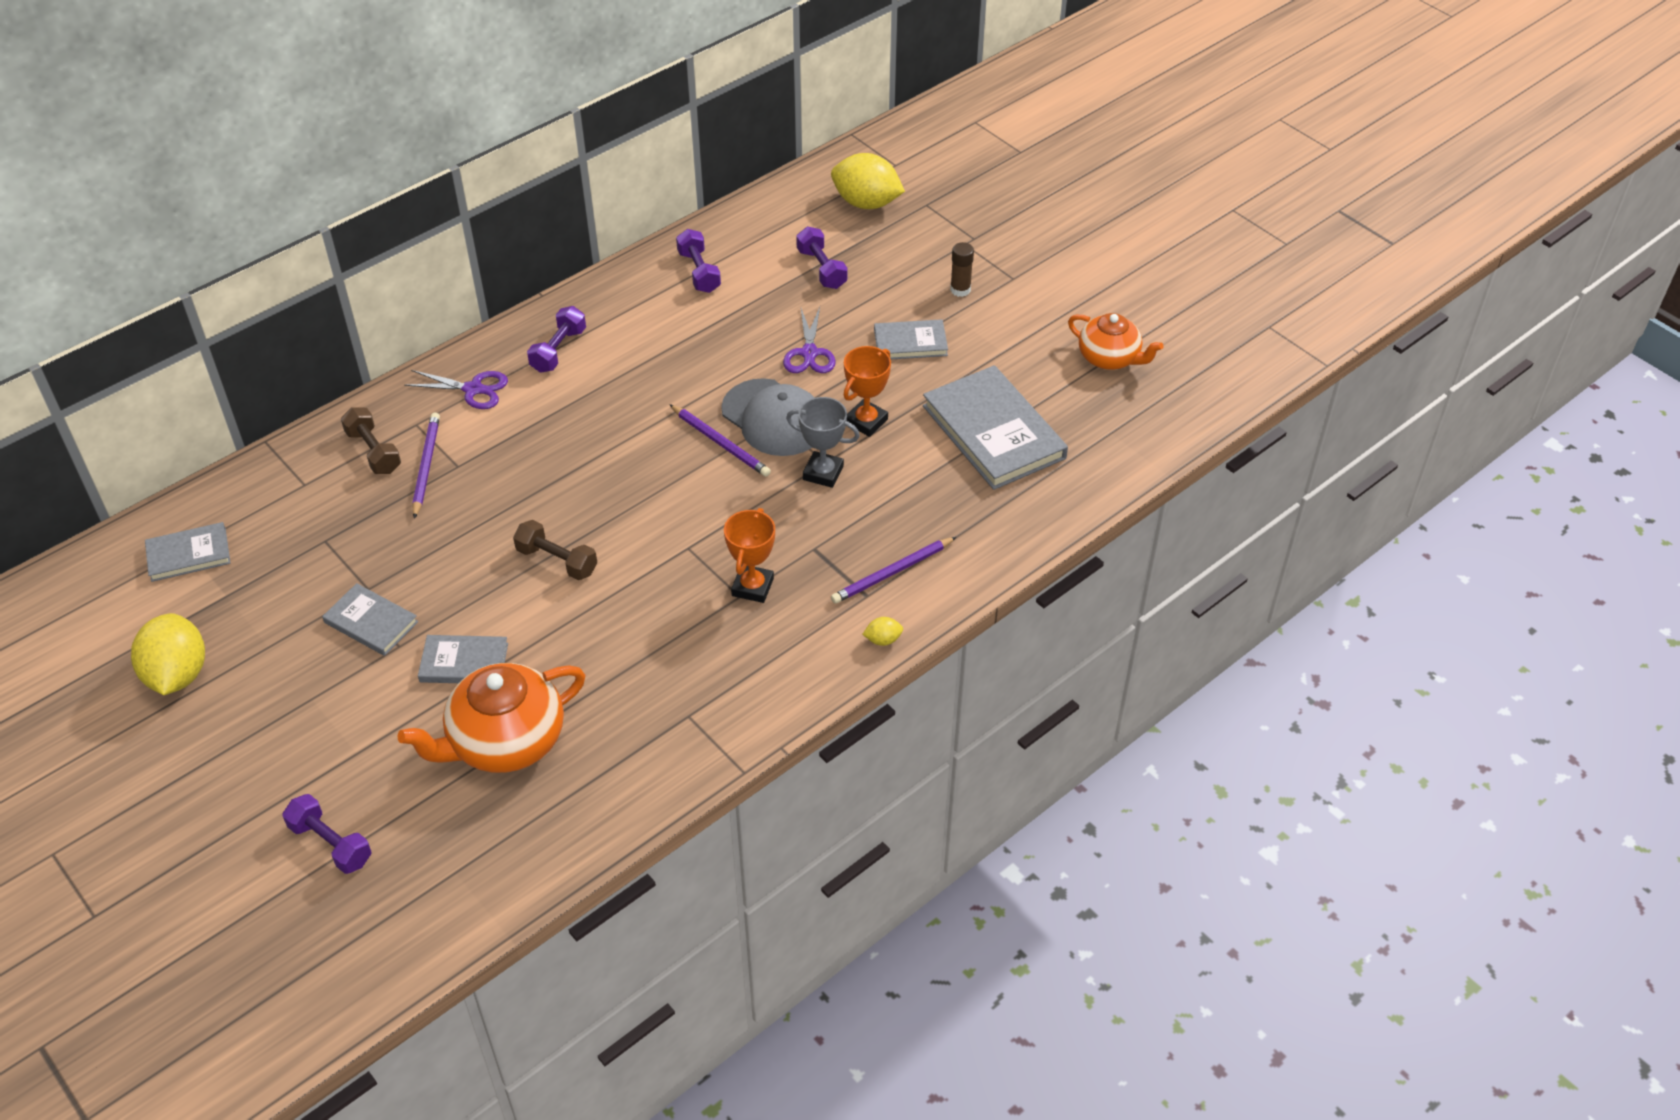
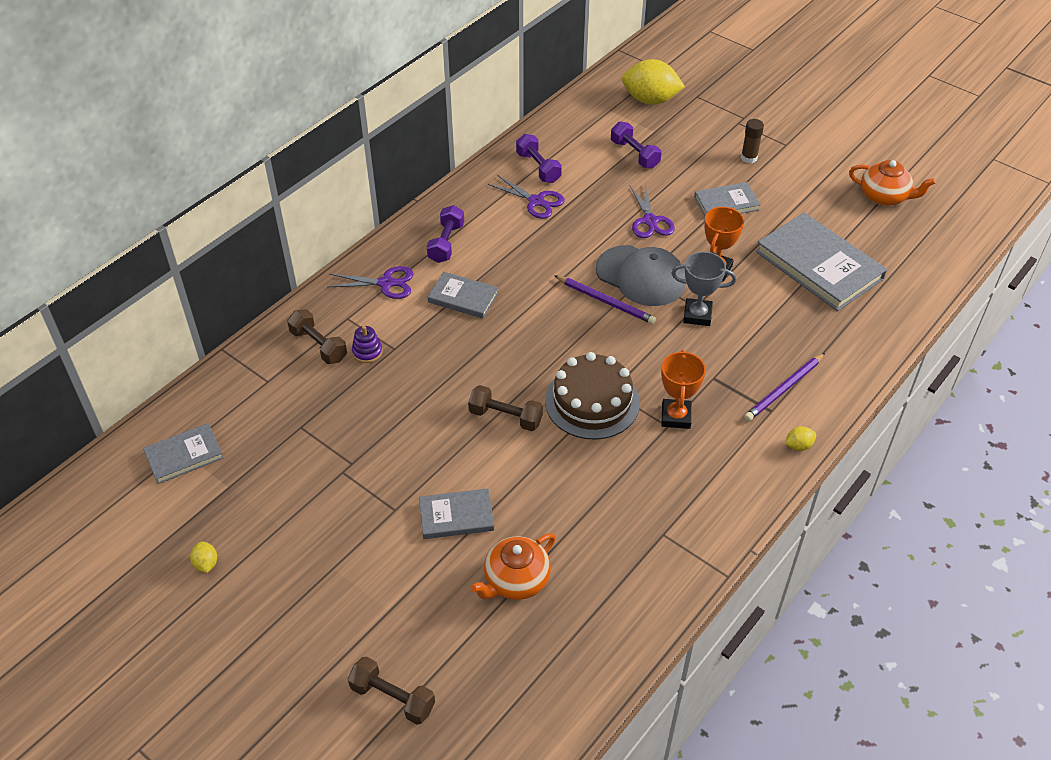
camera: 10 degrees left, 0 degrees up
yellow lemon [131,613,205,695] -> yellow lemon [190,541,217,573], size x0.42
purple dumbbell [282,794,372,874] -> brown dumbbell [347,657,435,725]
grey book [322,583,418,656] -> grey book moved to [428,272,499,319]
orange teapot [398,663,586,773] -> orange teapot [470,533,556,600], size x0.64
purple pencil [412,413,440,519] -> purple stacking toy [352,326,383,363]
none -> purple scissors [488,175,565,219]
none -> brown cake [545,352,640,440]

